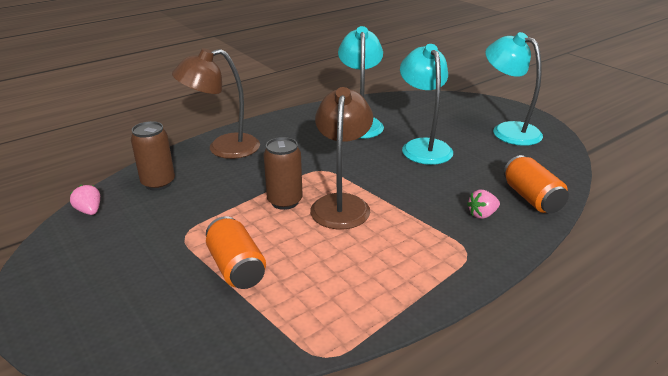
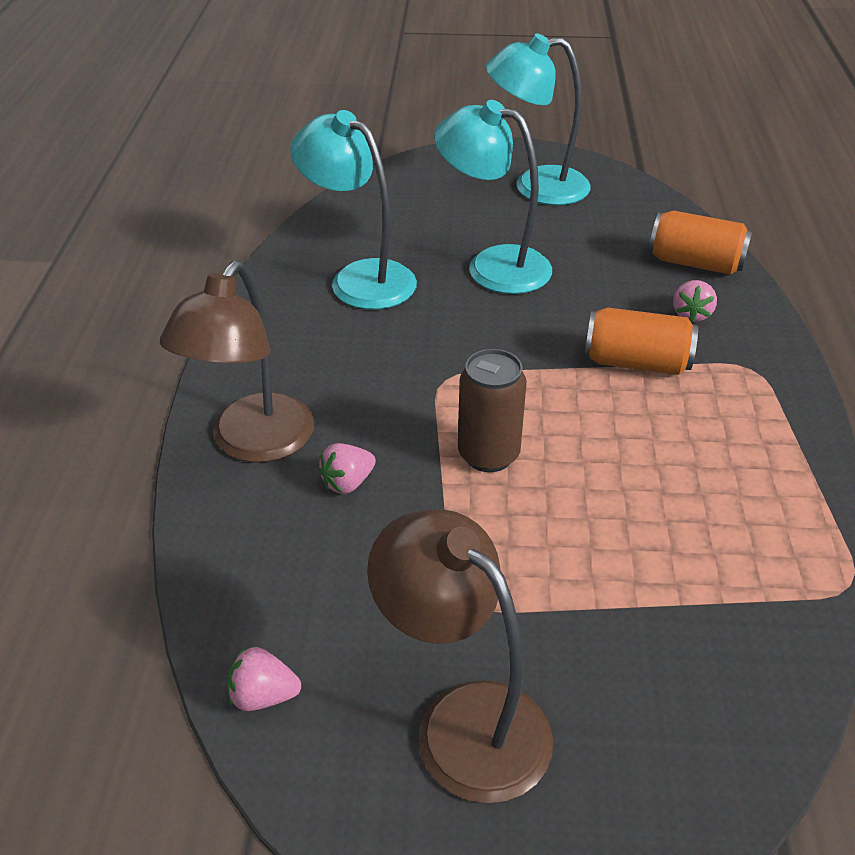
camera: 50 degrees left, 10 degrees up
brown can [131,121,175,191] -> none
orange can [206,216,266,289] -> orange can moved to [584,308,698,375]
brown lamp [310,87,373,229] -> brown lamp moved to [367,510,553,803]
none -> pink strawberry [318,443,376,494]

